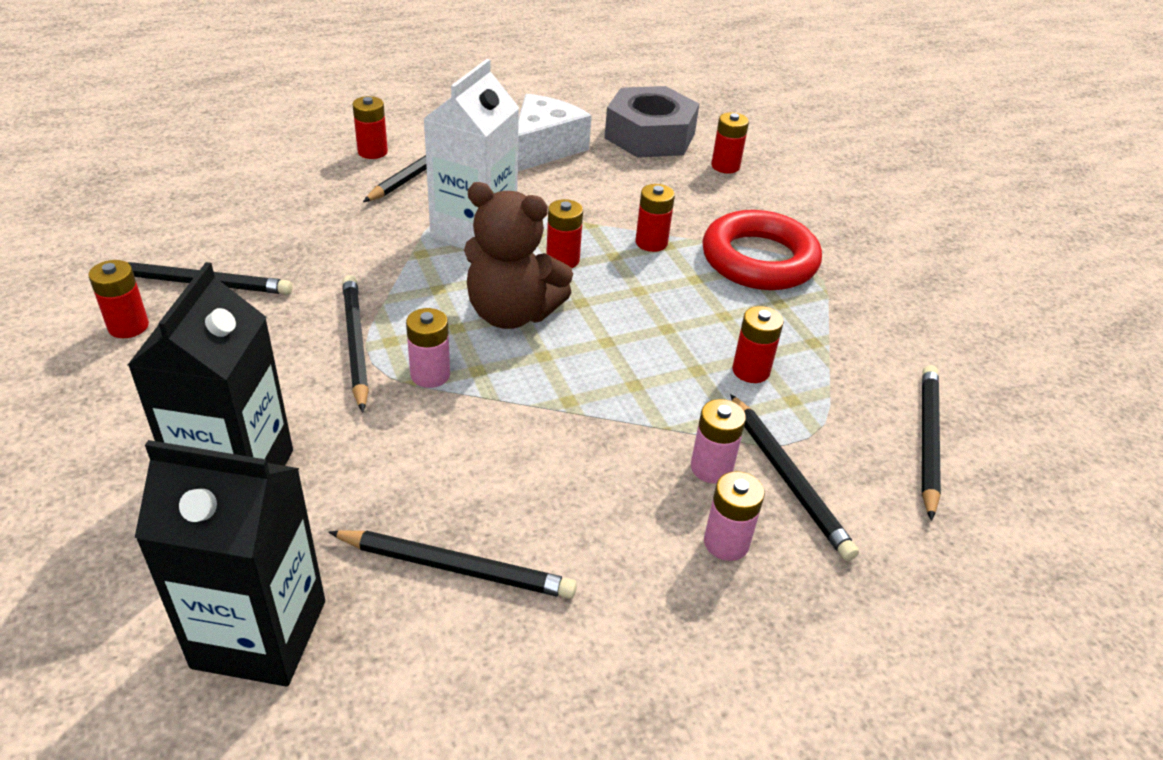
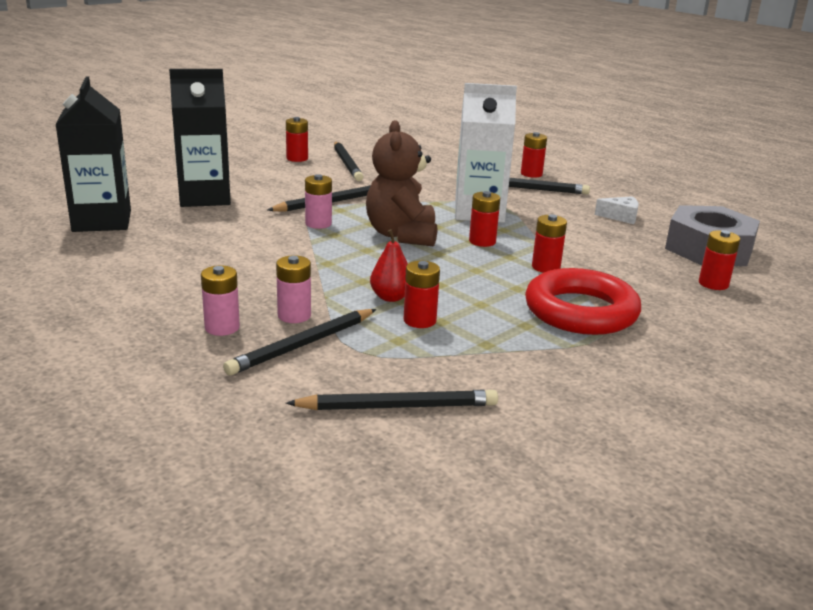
camera: 70 degrees right, 15 degrees down
black pencil [328,530,577,599] -> none
white cheese [518,94,592,171] -> white cheese [595,196,639,224], size x0.52
none -> red pear [370,229,408,302]

